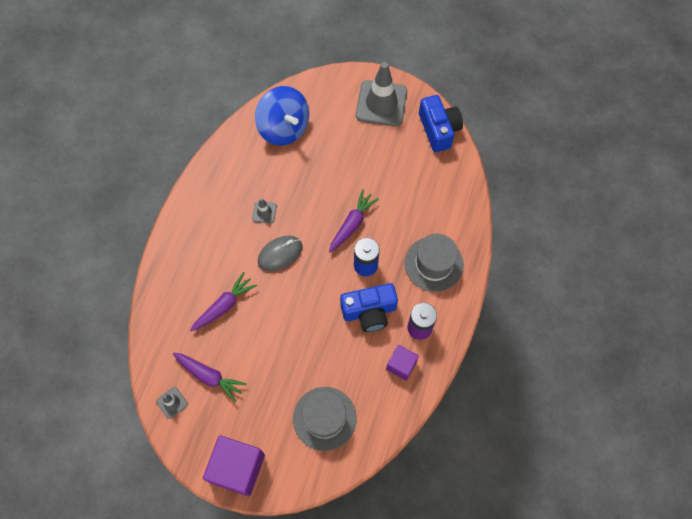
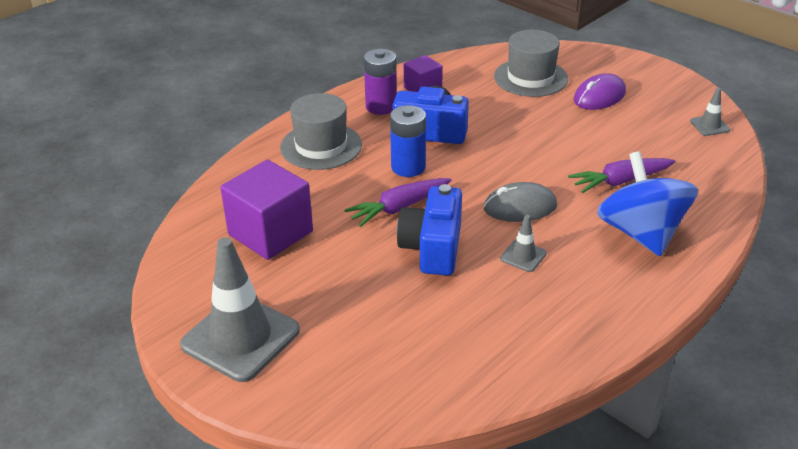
camera: 155 degrees left, 30 degrees down
purple carrot [173,353,247,403] -> none
purple cube [203,435,265,496] -> purple cube moved to [220,160,313,260]
blue spinning top [255,86,309,146] -> blue spinning top moved to [597,151,698,256]
blue camera [419,95,463,152] -> blue camera moved to [397,184,462,276]
none -> purple mouse [574,73,626,110]

